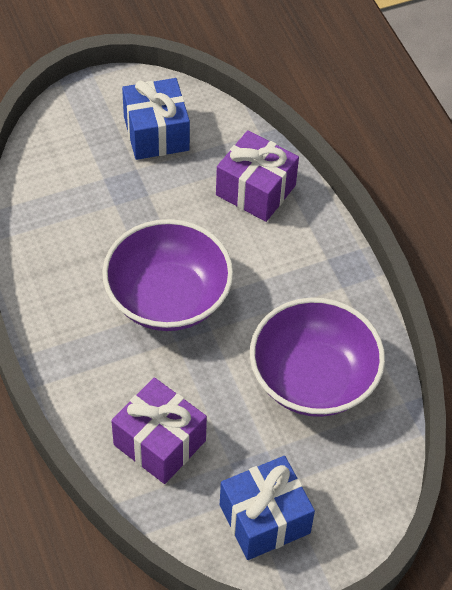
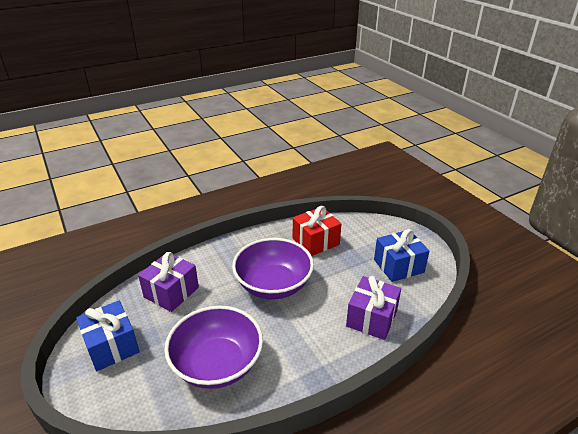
camera: 85 degrees right, 20 degrees down
none -> red gift [293,206,341,256]

